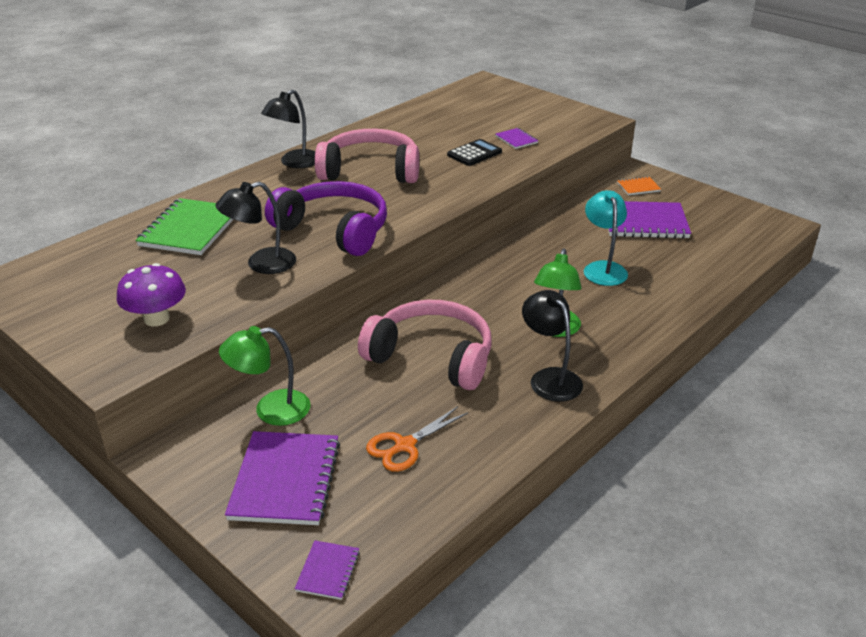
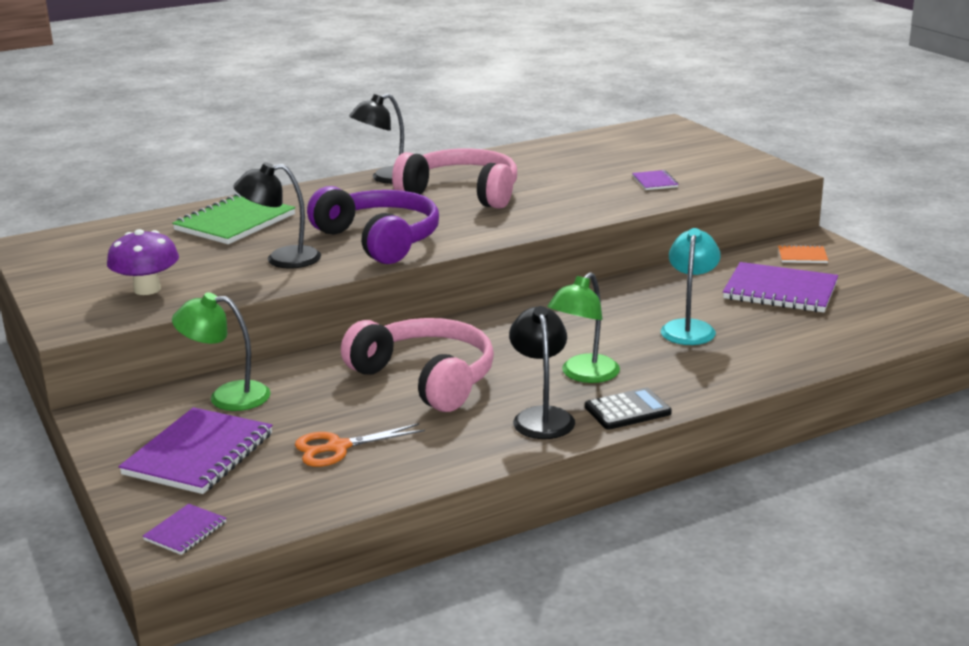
camera: 20 degrees right, 10 degrees down
black calculator [447,139,502,166] -> black calculator moved to [585,387,672,430]

